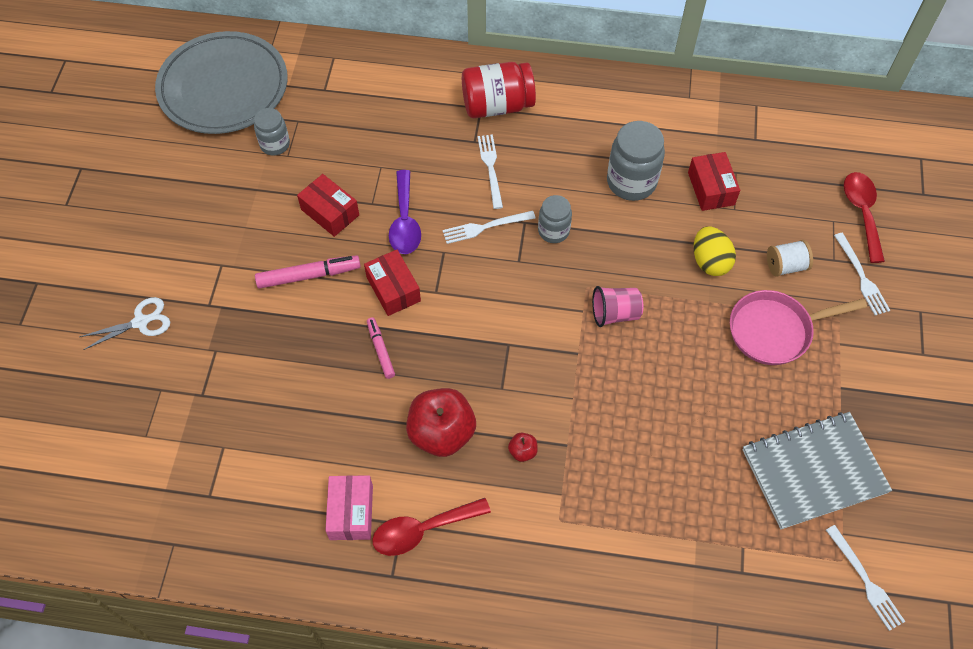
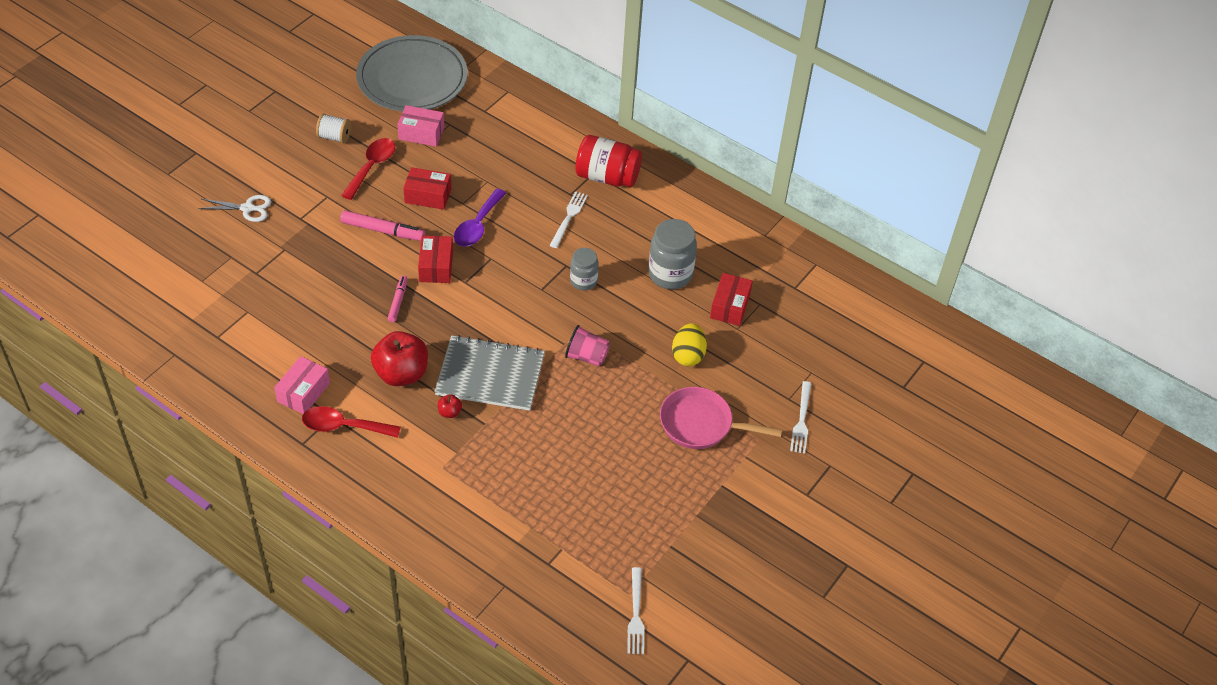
camera: 25 degrees right, 10 degrees down
grey jar [254,108,290,156] -> pink box [397,105,444,147]
red box [297,174,359,237] -> red box turned 60 degrees counterclockwise [403,167,452,210]
white fork [443,211,536,244] -> none
grey notebook [743,412,892,529] -> grey notebook moved to [434,335,545,411]
white spool [767,240,813,277] -> white spool moved to [316,113,351,143]
red spoon [844,172,885,263] -> red spoon moved to [341,138,395,200]

